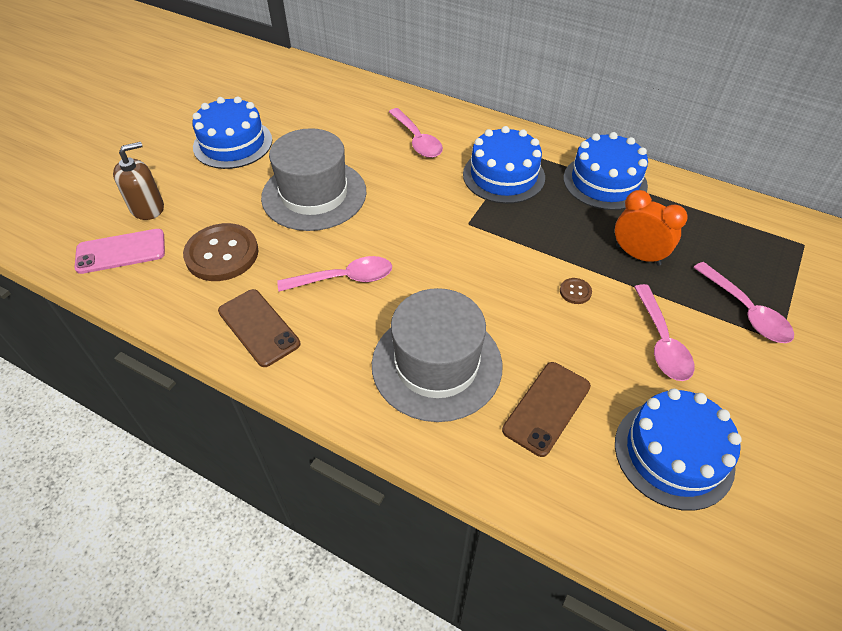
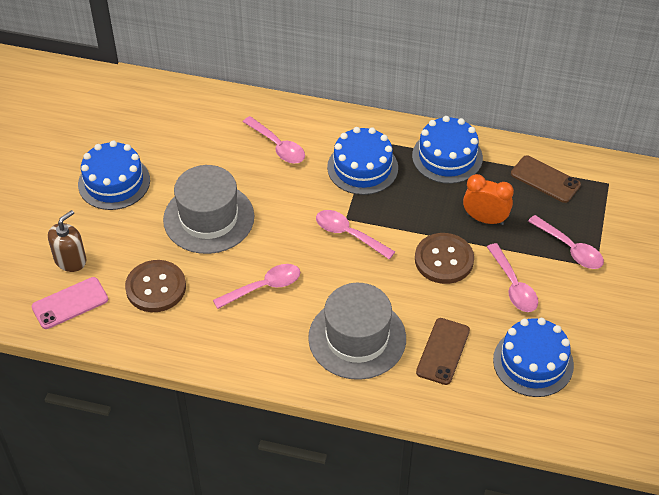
camera: 15 degrees left, 0 degrees up
brown phone [218,289,300,367] -> brown phone moved to [511,155,581,203]
brown button [560,278,592,304] -> brown button [415,233,474,284], size x2.40
none -> pink spoon [316,210,395,259]

